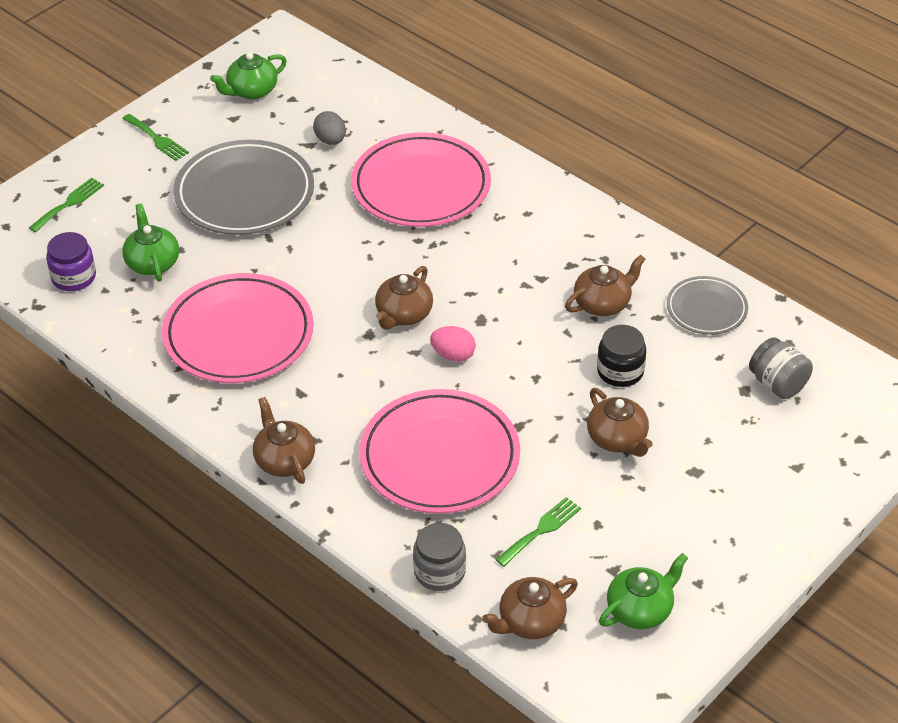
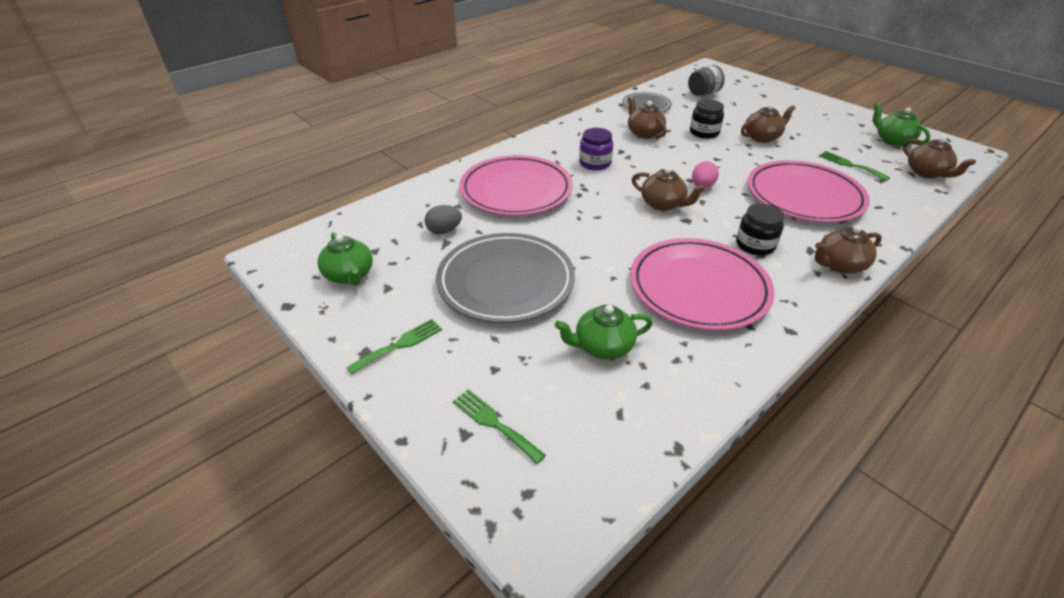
camera: 85 degrees left, 5 degrees down
purple jar [46,232,96,291] -> purple jar moved to [579,128,613,170]
grey jar [413,523,466,591] -> none
none -> black jar [736,203,784,256]

